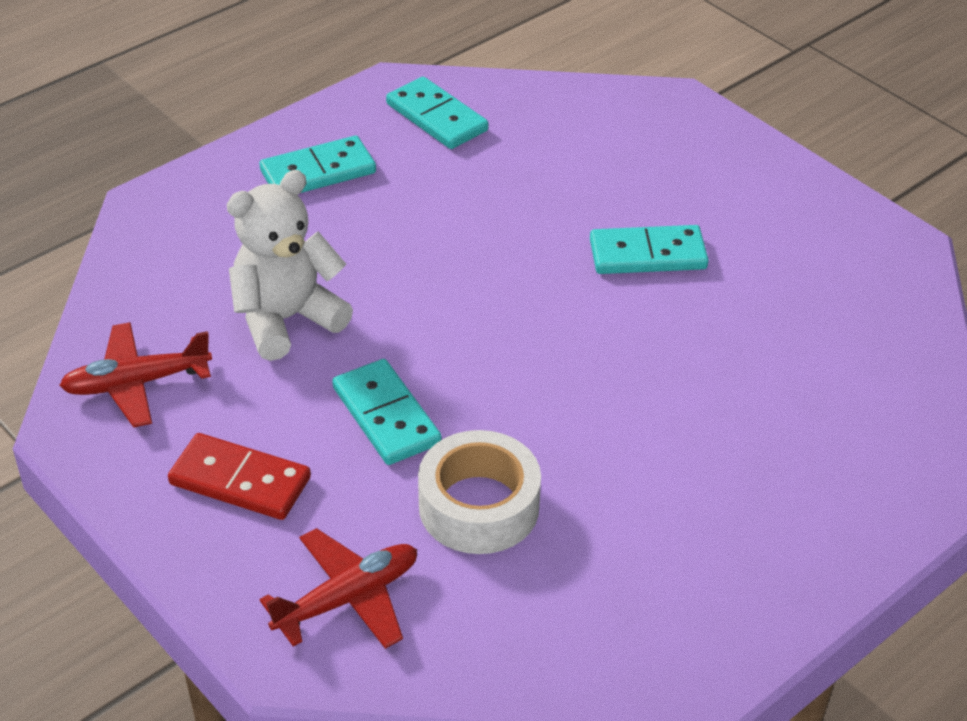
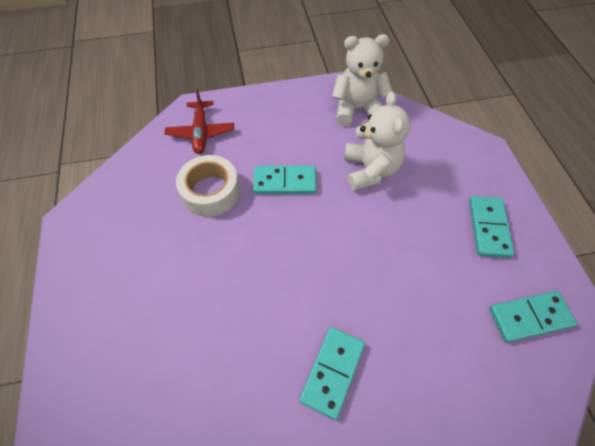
camera: 120 degrees right, 15 degrees up
red plane [59,322,212,428] -> white teddy bear [332,34,393,126]
red domino [168,433,311,520] -> none

